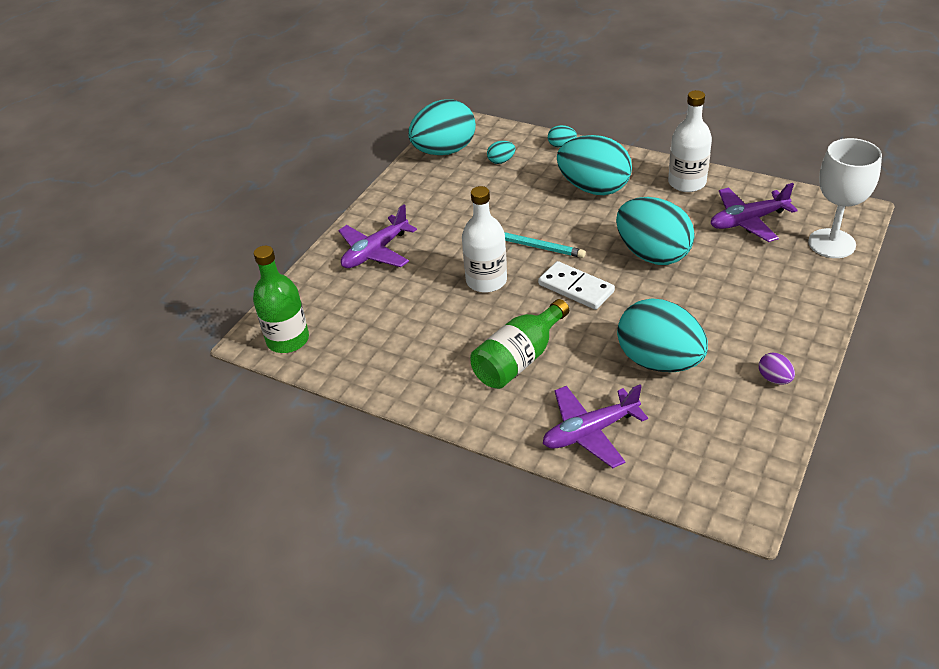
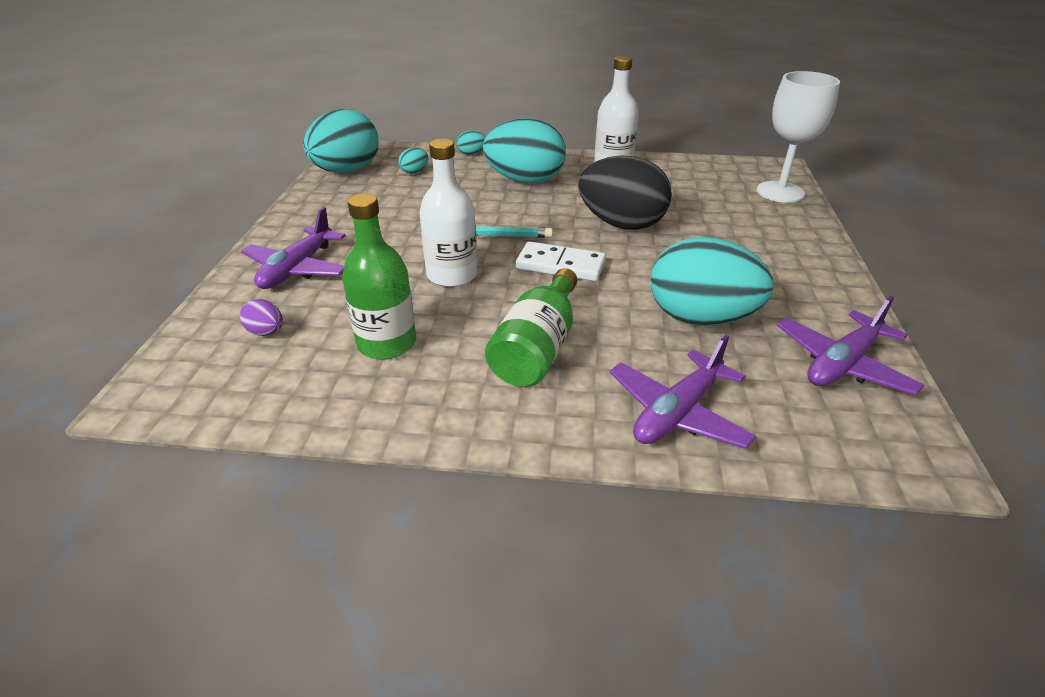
camera: 25 degrees left, 5 degrees down
green bottle [253,246,309,353] -> green bottle moved to [342,193,416,360]
turquoise egg [616,197,695,265] -> black egg [578,155,672,230]
purple plane [711,183,798,242] -> purple plane moved to [777,296,924,395]
purple egg [759,353,795,384] -> purple egg moved to [240,299,283,336]

